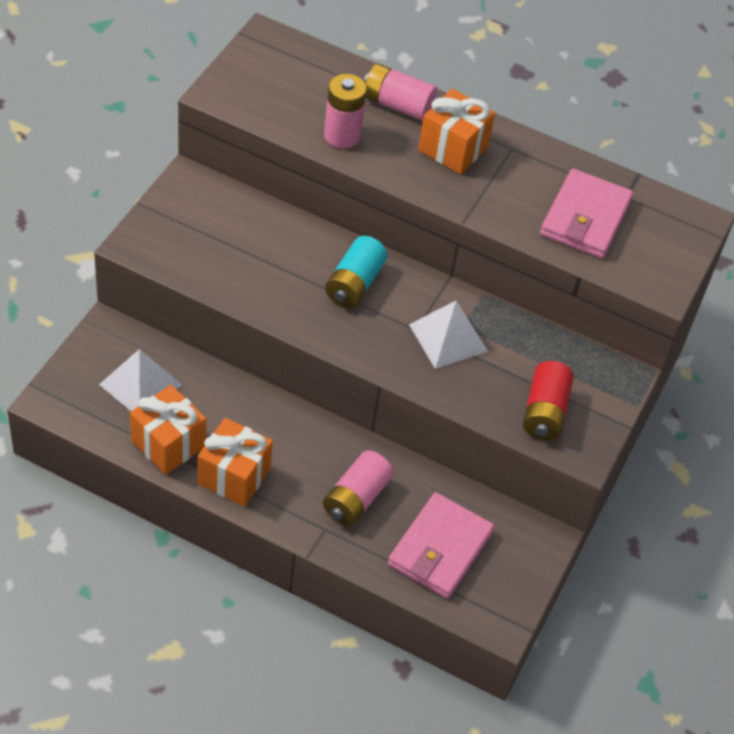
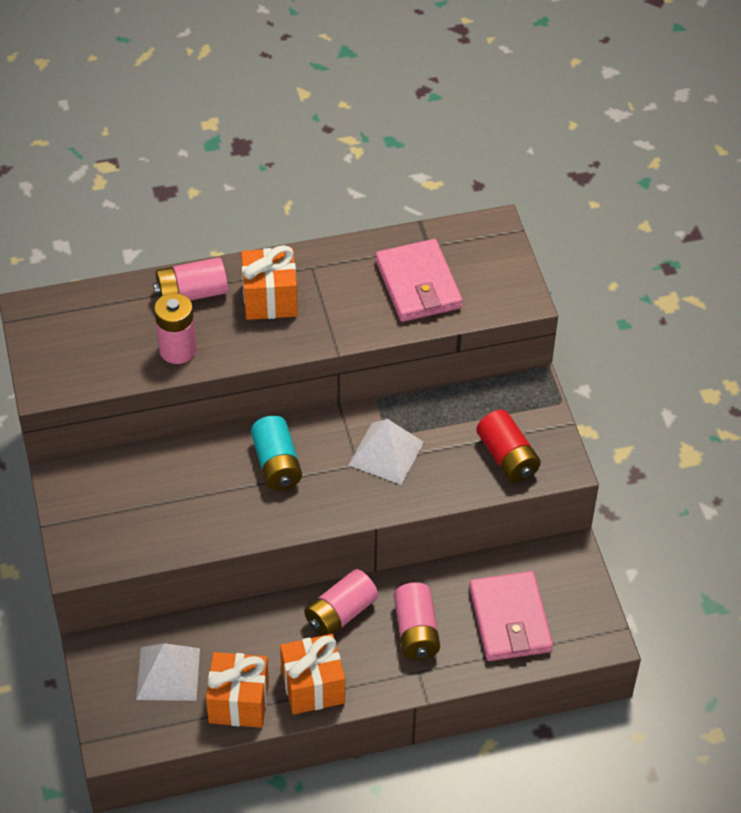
camera: 35 degrees left, 0 degrees up
none -> pink battery [304,569,378,636]

